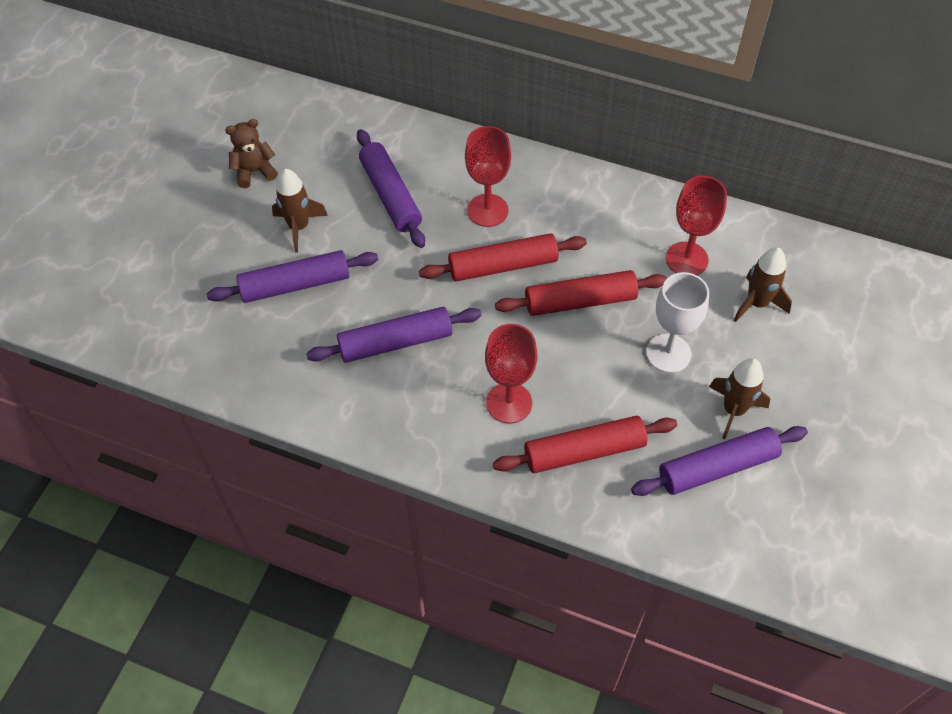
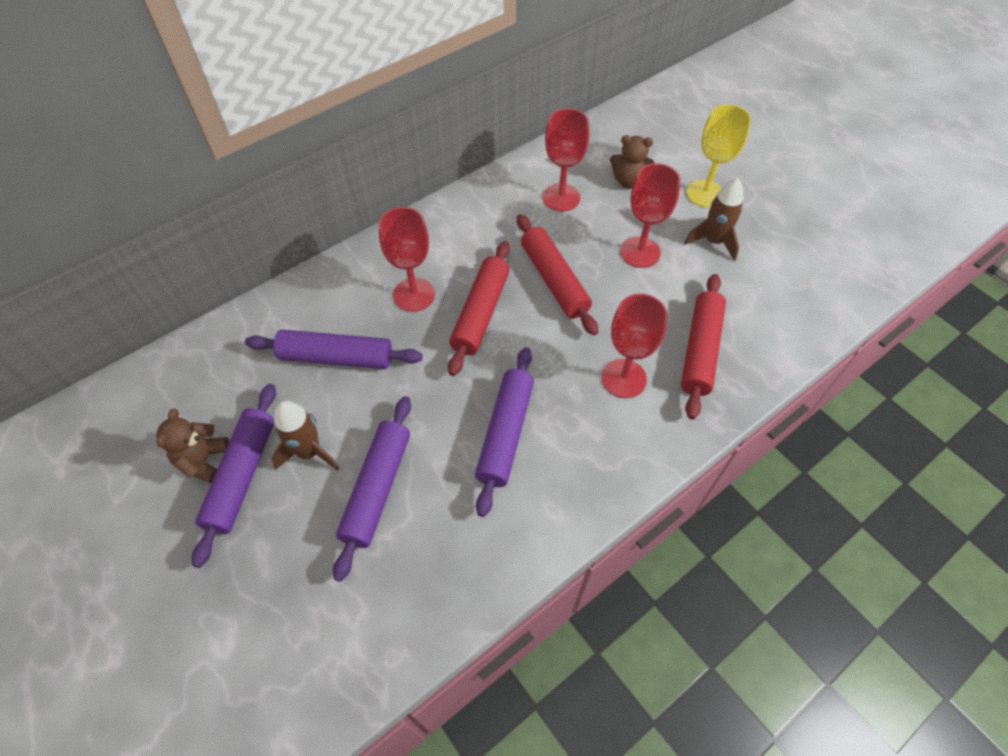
camera: 60 degrees left, 0 degrees up
red rolling pin [495,270,667,316] -> red rolling pin turned 45 degrees counterclockwise [517,214,598,335]
purple rolling pin [631,426,808,496] -> purple rolling pin moved to [192,384,276,568]
white goblet [646,272,709,373] -> red goblet [620,163,681,268]
brown rocket [734,247,792,322] -> brown teddy bear [610,135,655,188]
none -> yellow goblet [687,104,751,208]

